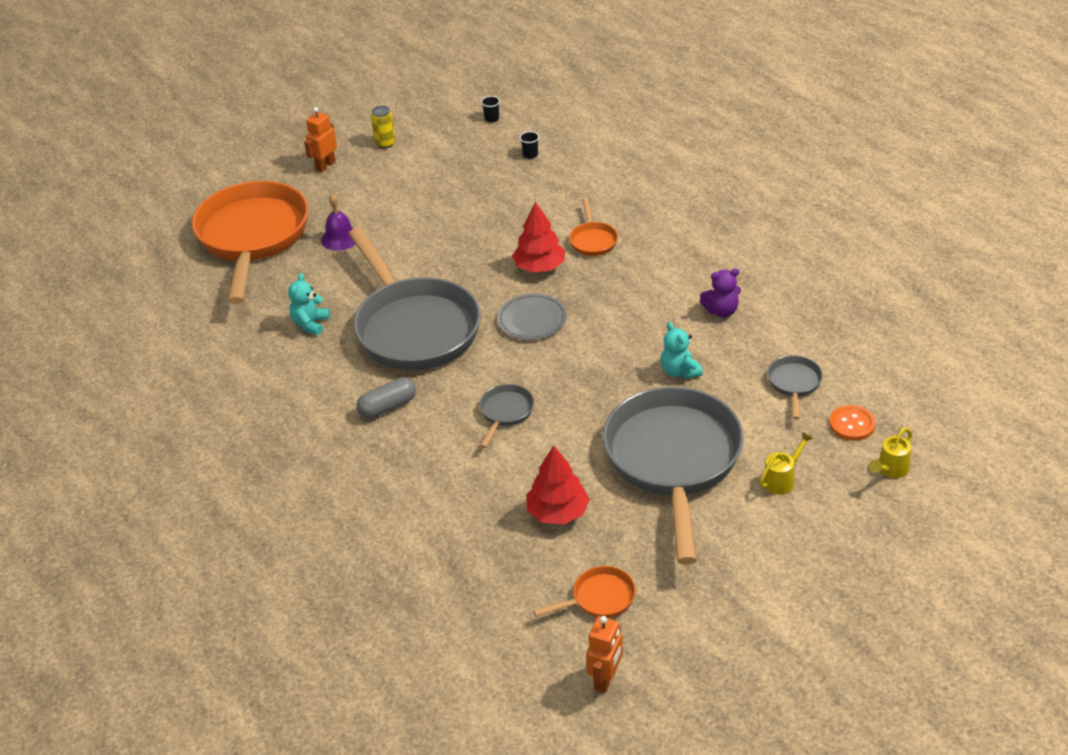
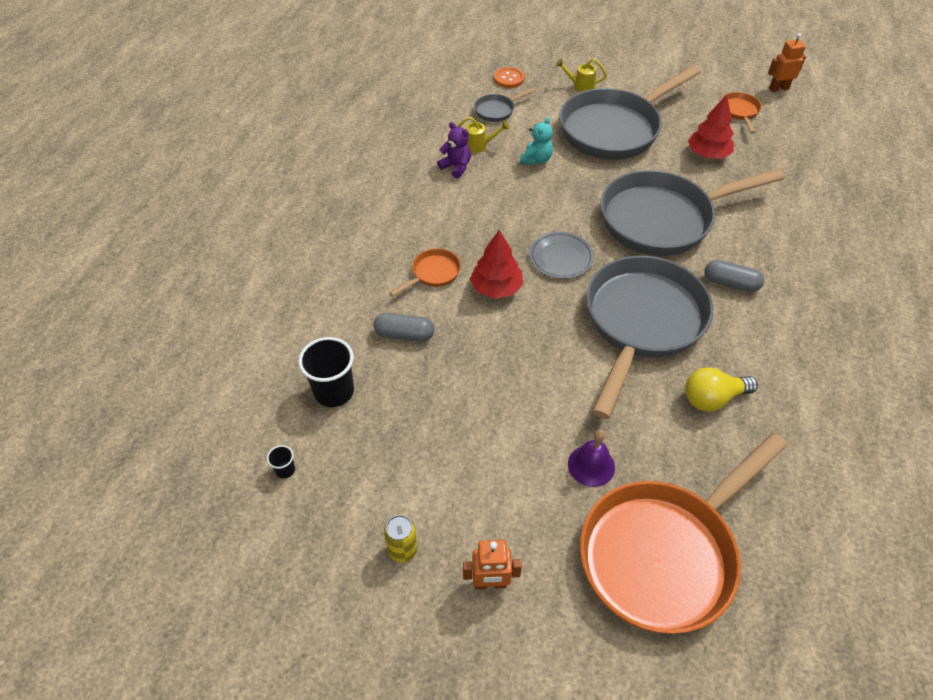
camera: 130 degrees left, 10 degrees up
turquoise teddy bear [288,273,330,335] -> yellow light bulb [685,367,758,412]
grey pan [479,384,534,448] -> grey pan [600,169,785,256], size x2.45
black cup [519,131,539,159] -> black cup [298,337,354,407], size x2.18
orange pan [533,566,636,618] -> orange pan turned 60 degrees clockwise [721,92,762,134]
yellow watering can [869,427,912,478] -> yellow watering can moved to [457,117,510,153]
none -> grey capsule [374,313,434,342]

